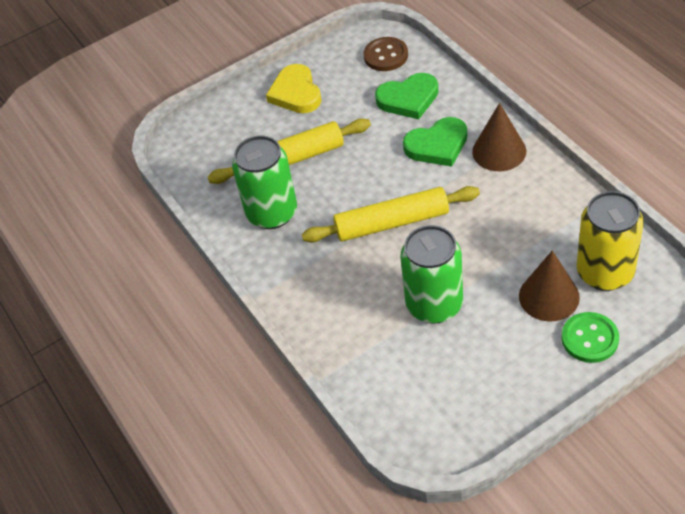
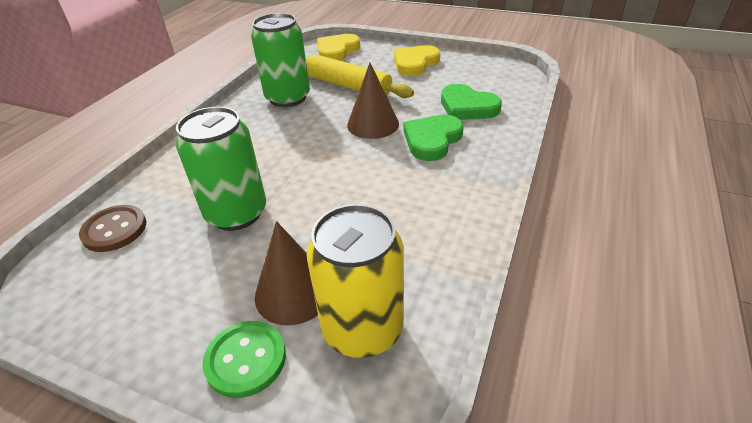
camera: 50 degrees right, 10 degrees down
yellow rolling pin [302,186,480,242] -> none
brown button [363,37,408,71] -> brown button moved to [79,205,146,252]
green heart [403,117,467,167] -> green heart turned 90 degrees clockwise [404,115,464,161]
brown cone [472,103,526,171] -> brown cone moved to [347,63,399,139]
none -> yellow heart [317,34,360,61]

